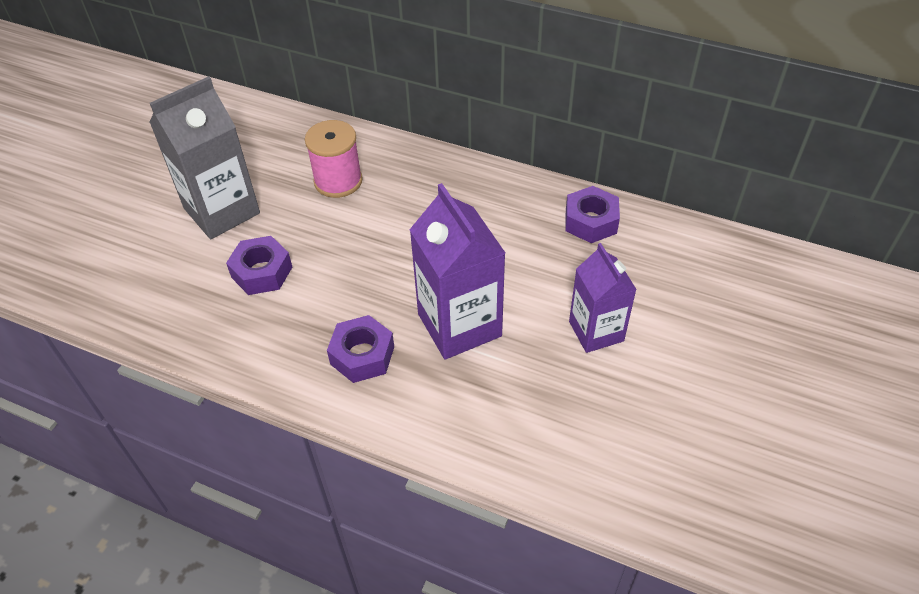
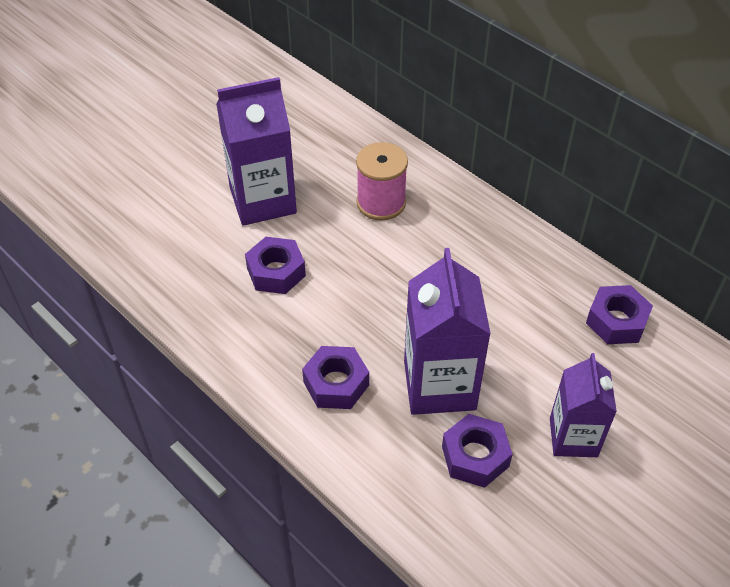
camera: 20 degrees right, 0 degrees up
grey carton [149,76,260,239] -> purple carton [216,77,297,226]
none -> purple nut [442,414,513,488]

